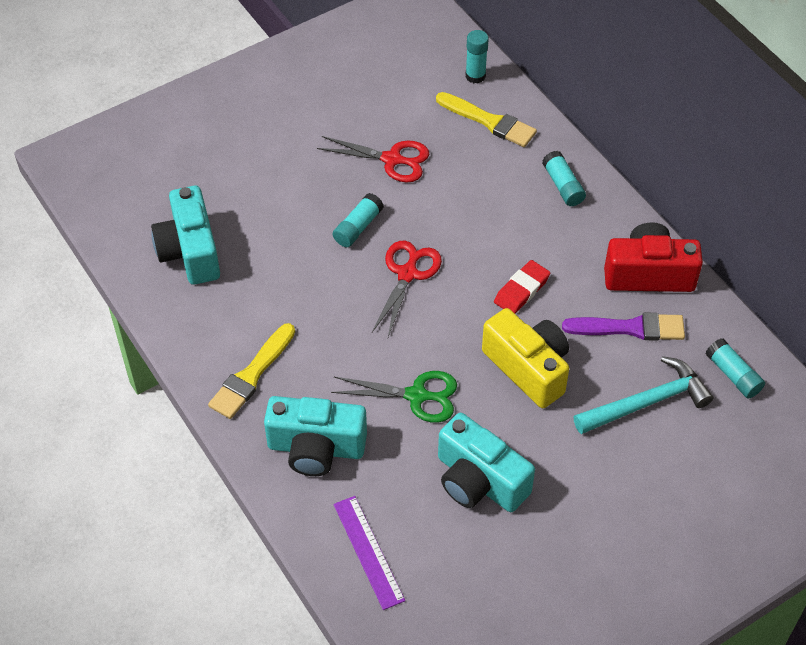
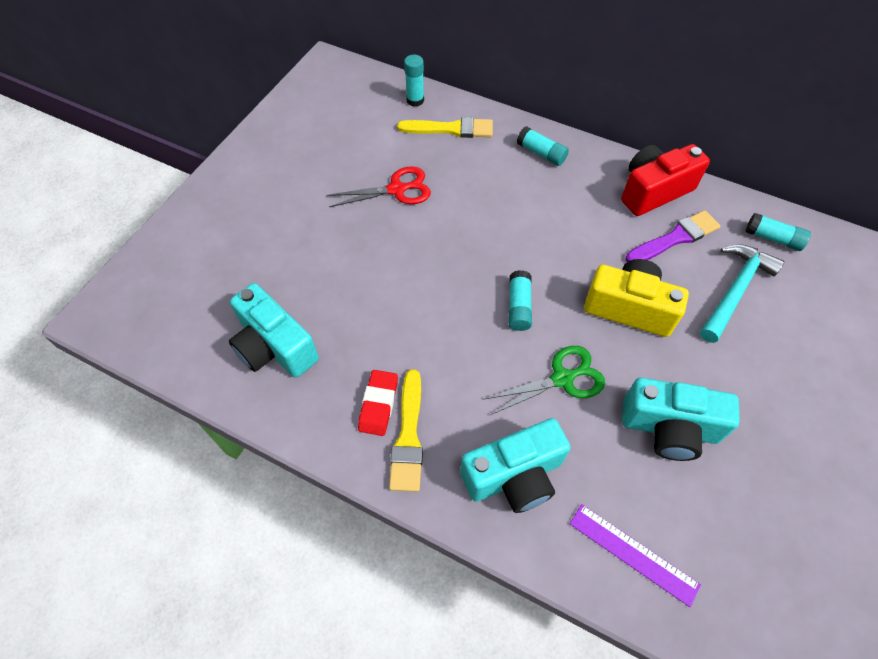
camera: 30 degrees left, 5 degrees up
turquoise glue stick [333,193,384,247] -> turquoise glue stick moved to [509,270,532,331]
red scissors [372,241,442,337] -> none
red eraser [494,260,550,313] -> red eraser moved to [358,370,398,436]

